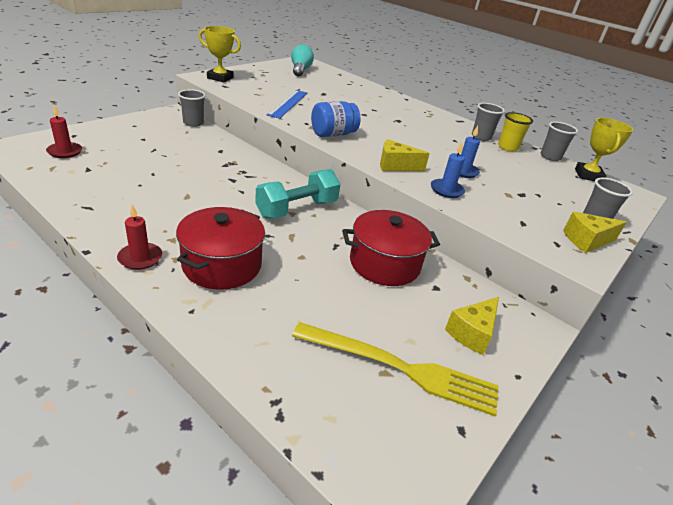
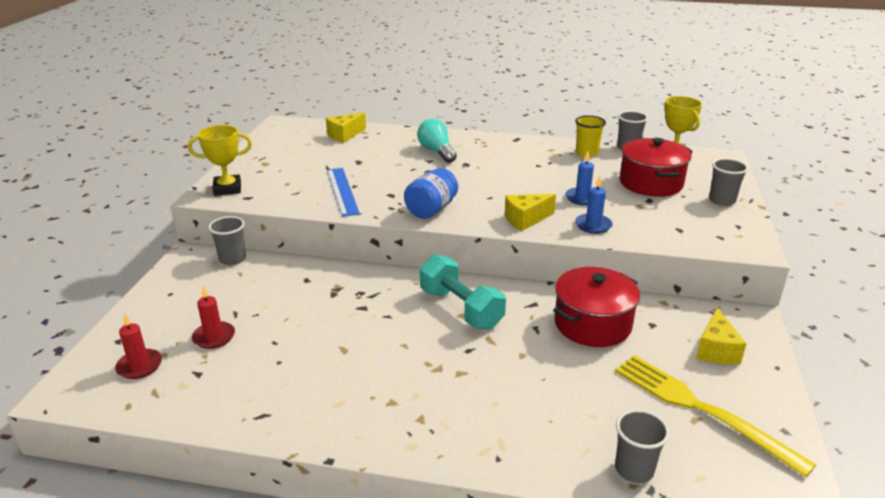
camera: 25 degrees left, 5 degrees down
red candle [117,204,162,270] -> red candle moved to [192,285,235,349]
red pot [176,207,265,290] -> red pot moved to [620,138,692,197]
turquoise dumbbell [255,169,340,219] -> turquoise dumbbell turned 60 degrees counterclockwise [420,254,506,329]
turquoise light bulb [291,45,314,76] -> turquoise light bulb moved to [417,119,457,163]
yellow fork [292,322,499,417] -> yellow fork turned 120 degrees counterclockwise [615,355,816,477]
grey cup [472,103,505,141] -> grey cup moved to [615,409,670,483]
yellow cheese [563,212,627,253] -> yellow cheese moved to [326,112,366,143]

